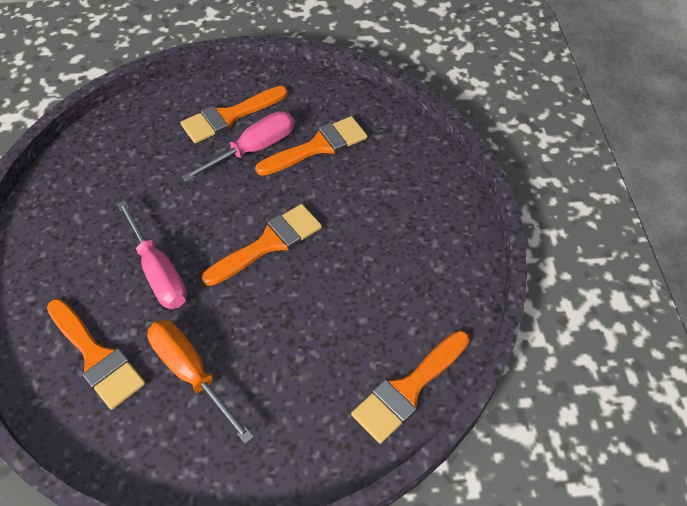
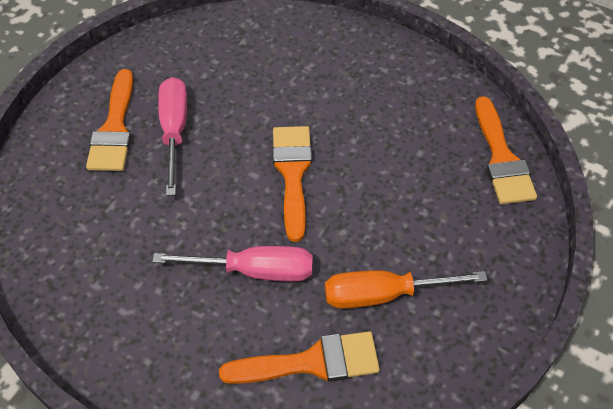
camera: 55 degrees left, 0 degrees up
orange brush [255,116,367,176] -> none

